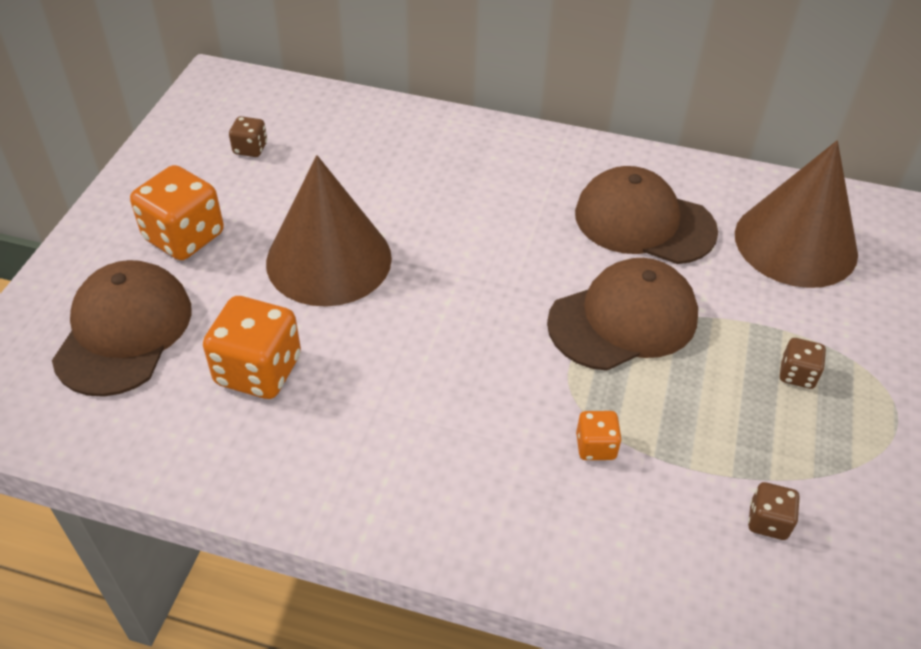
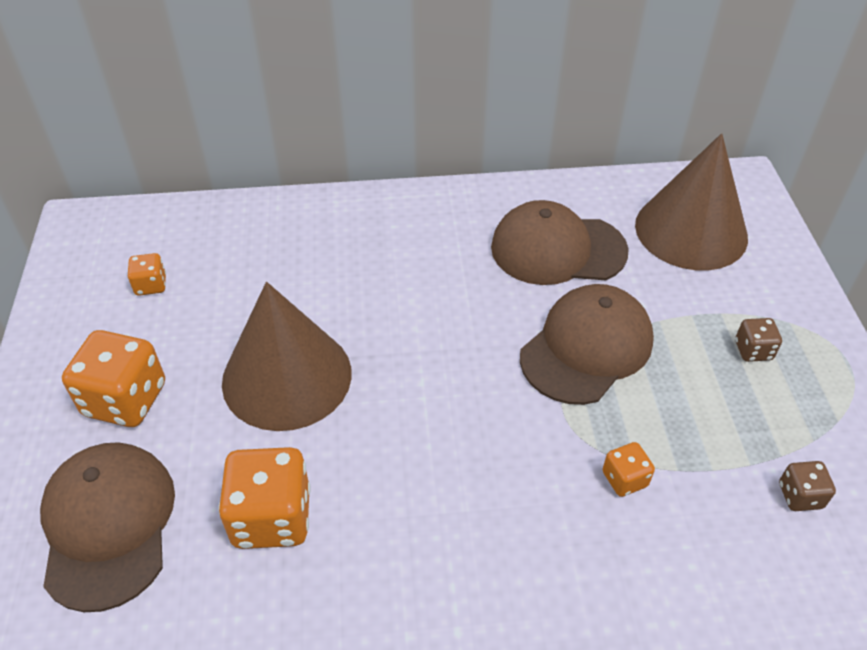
camera: 20 degrees left, 0 degrees up
brown dice [229,116,267,157] -> orange dice [128,253,166,296]

